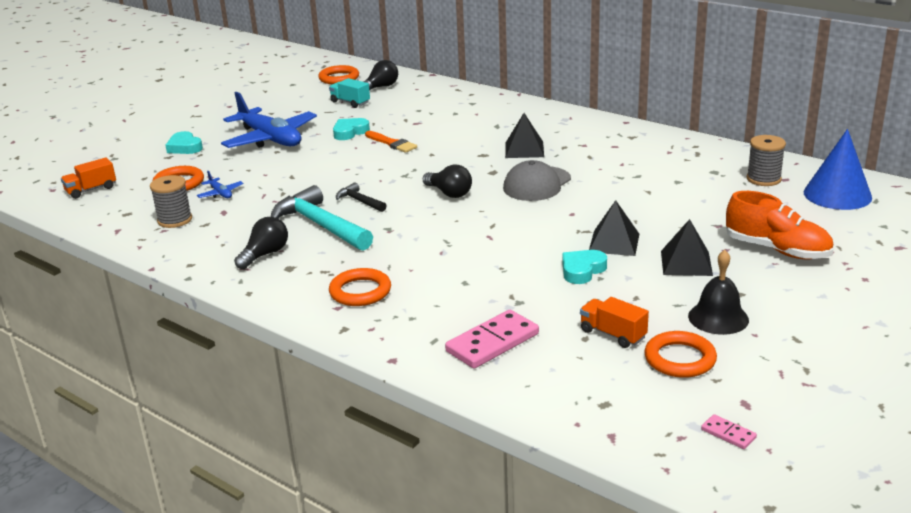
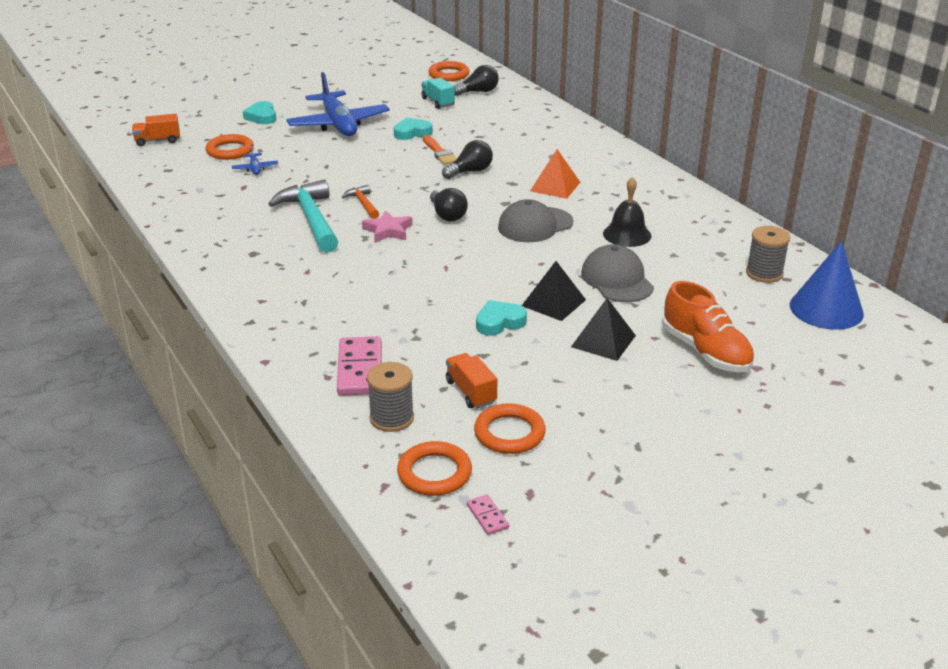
camera: 20 degrees right, 5 degrees up
grey spool [150,175,192,228] -> grey spool moved to [367,362,414,432]
black light bulb [234,217,288,269] -> black light bulb moved to [442,140,493,179]
orange ring [329,268,391,306] -> orange ring moved to [397,441,472,496]
black hammer [336,182,387,212] -> orange hammer [342,185,379,219]
pink domino [445,310,539,368] -> pink domino turned 75 degrees counterclockwise [337,336,382,396]
black pyramid [505,113,544,158] -> orange pyramid [530,149,580,199]
black bell [688,250,749,335] -> black bell moved to [603,177,651,247]
none -> pink star [362,210,413,243]
none -> grey cap [581,244,654,302]

